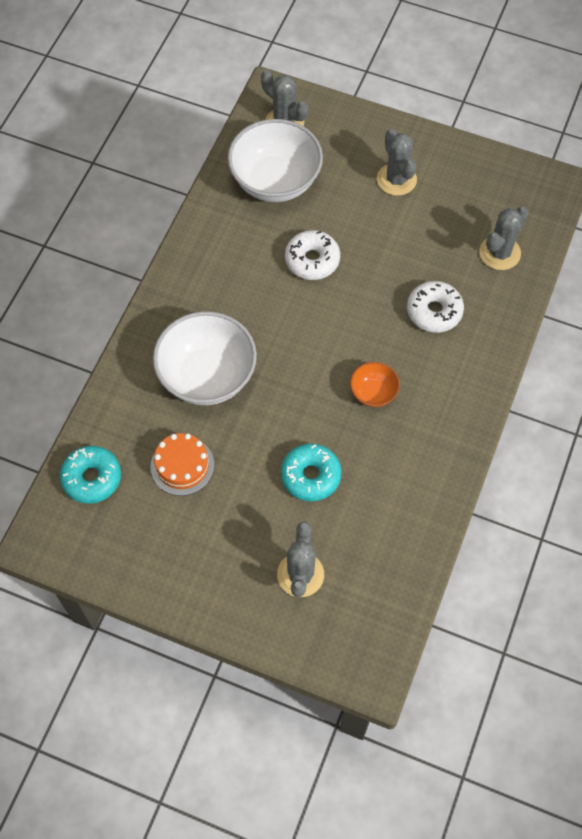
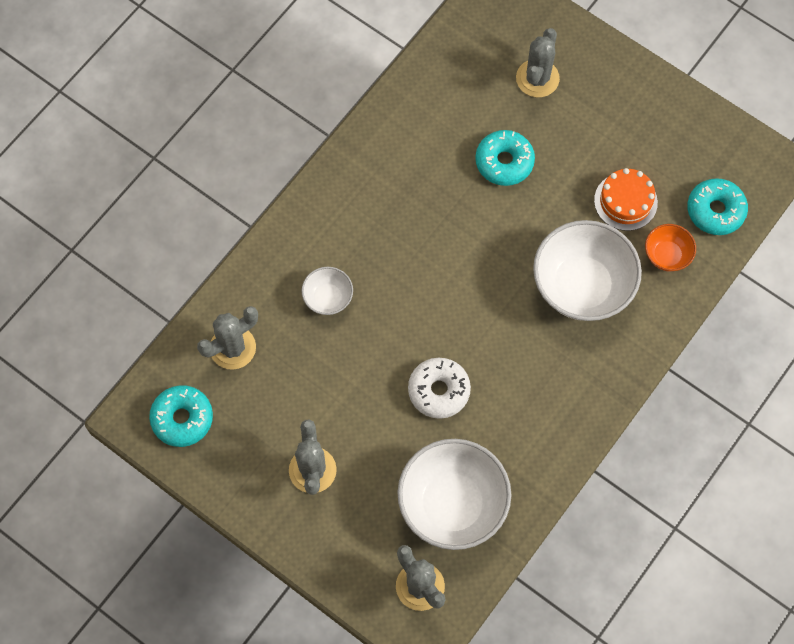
camera: 165 degrees left, 5 degrees up
orange bowl [350,362,400,407] -> orange bowl moved to [645,224,696,272]
white donut [407,281,464,333] -> white bowl [302,267,353,315]
none -> turquoise donut [149,385,213,447]

